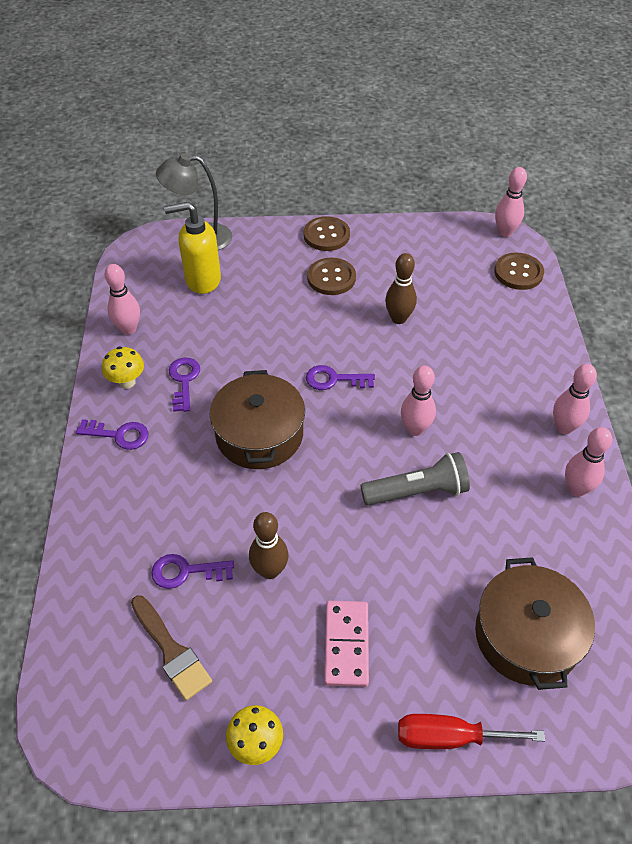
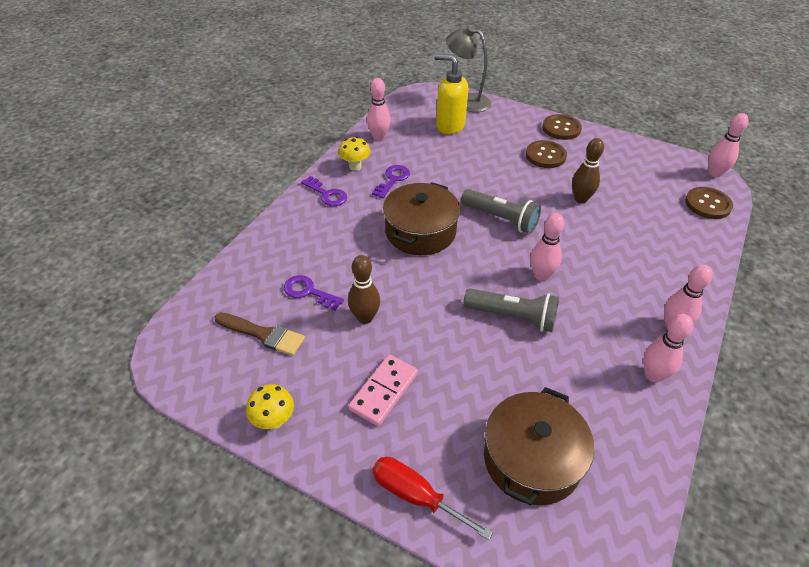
camera: 30 degrees right, 5 degrees down
brown brush [131,595,212,701] -> brown brush turned 60 degrees counterclockwise [215,312,305,356]
purple key [306,365,375,390] -> grey flashlight [461,189,541,234]

